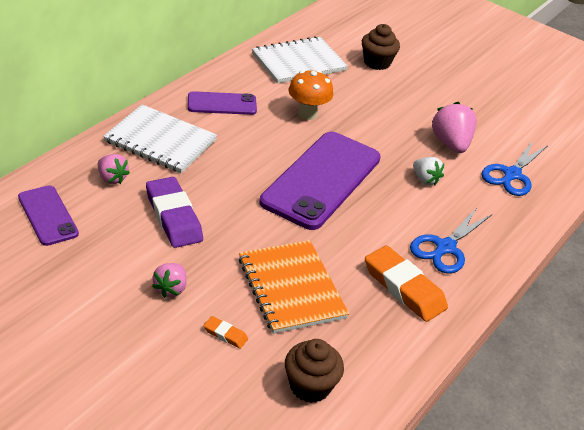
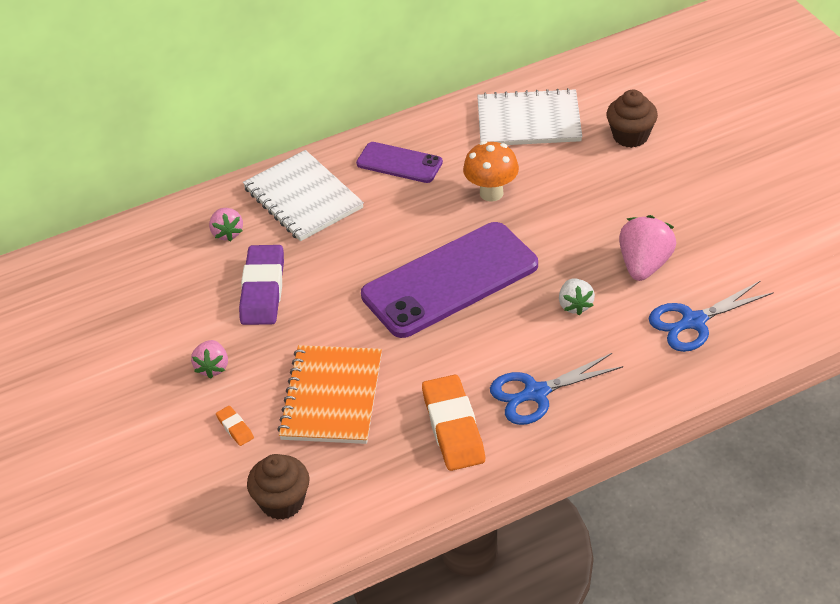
camera: 35 degrees right, 5 degrees up
purple phone [18,185,79,246] -> none
pink strawberry [152,263,187,298] -> pink strawberry turned 45 degrees counterclockwise [191,340,228,378]

